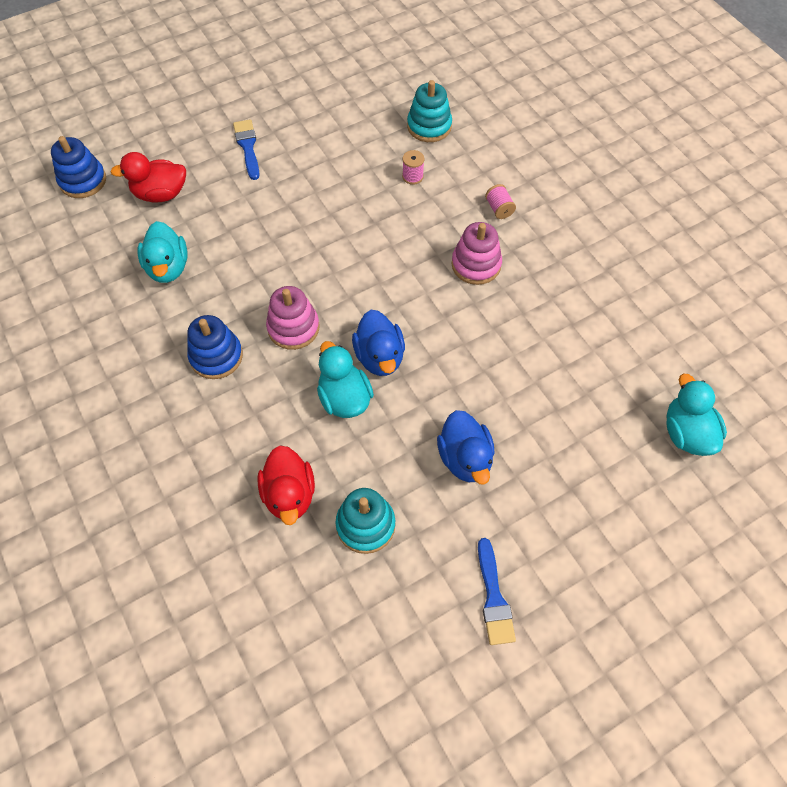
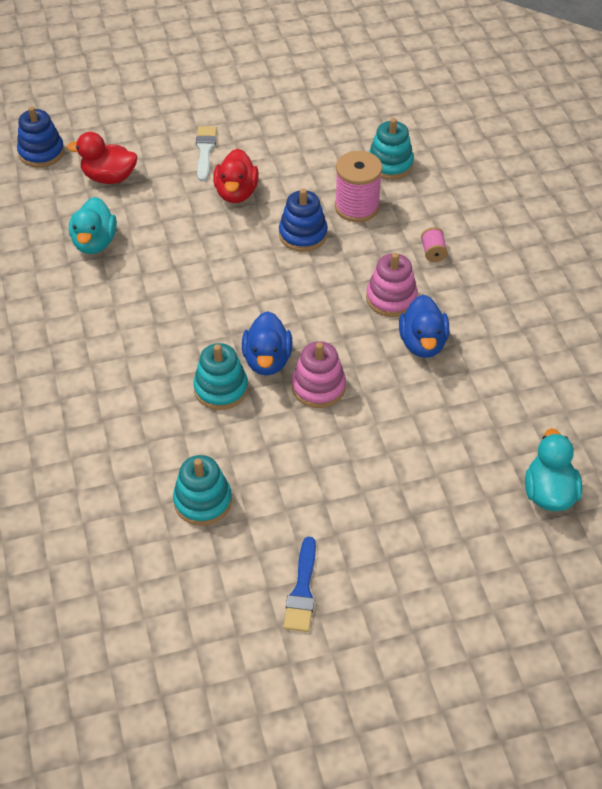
camera: 15 degrees right, 10 degrees down
blue stacking toy [187,315,243,379] -> blue stacking toy moved to [279,189,328,252]
blue brush [233,119,260,180] -> white brush [196,126,217,181]
red duck [257,445,315,525] -> red duck moved to [213,149,259,203]
pink stacking toy [266,286,320,350] -> pink stacking toy moved to [292,341,346,408]
turquoise duck [317,341,374,418] -> turquoise stacking toy [193,343,248,410]
pink spool [402,150,424,185] -> pink spool [335,151,383,222], size x2.06
blue duck [437,410,495,485] -> blue duck moved to [399,295,449,358]

